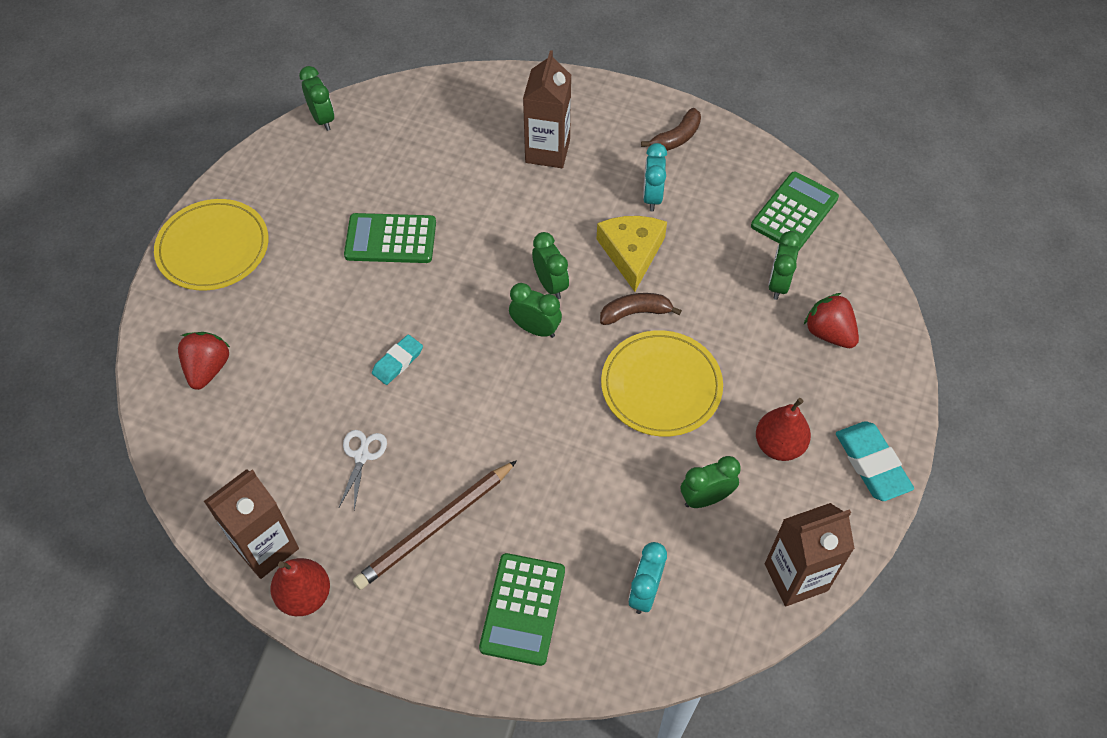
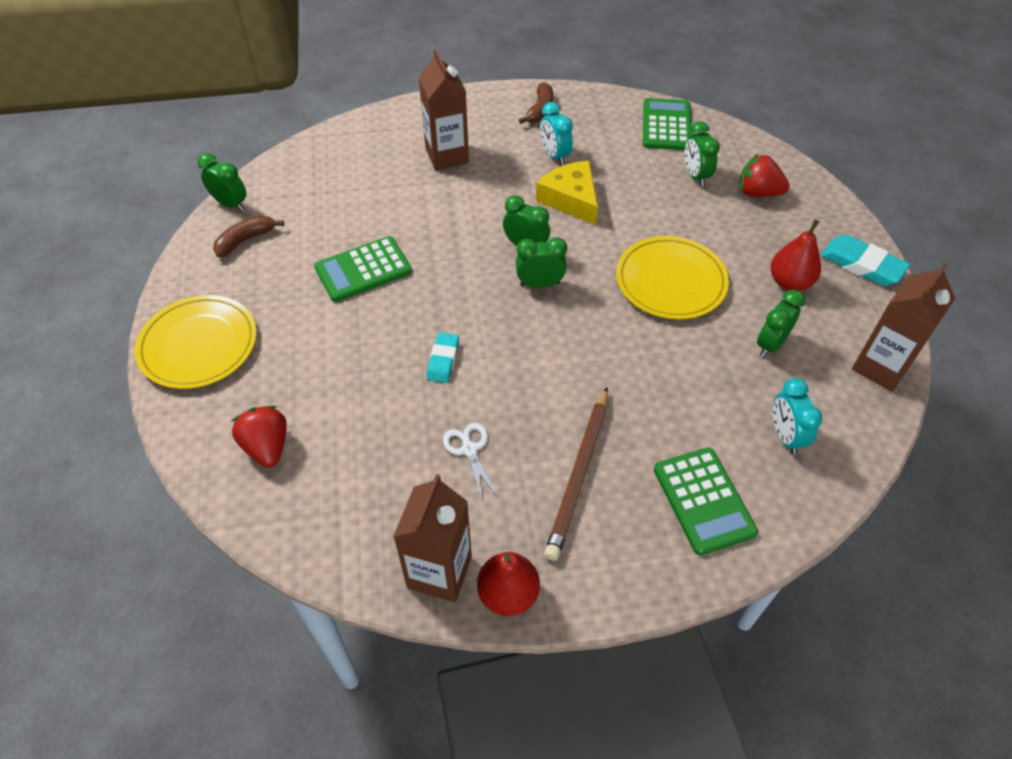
camera: 30 degrees left, 5 degrees down
brown banana [600,293,682,325] -> brown banana moved to [213,215,284,257]

